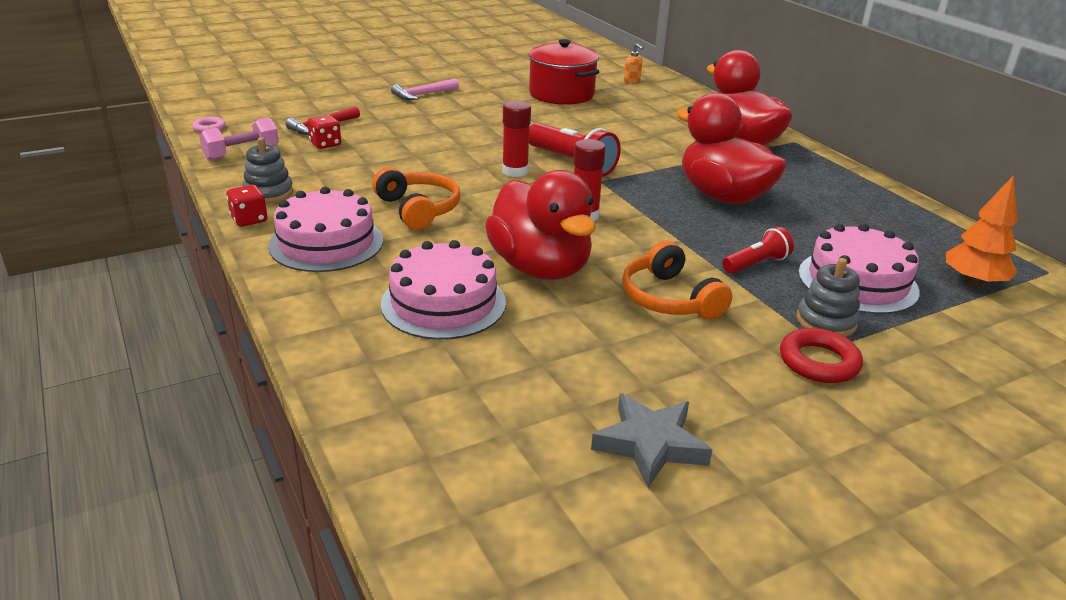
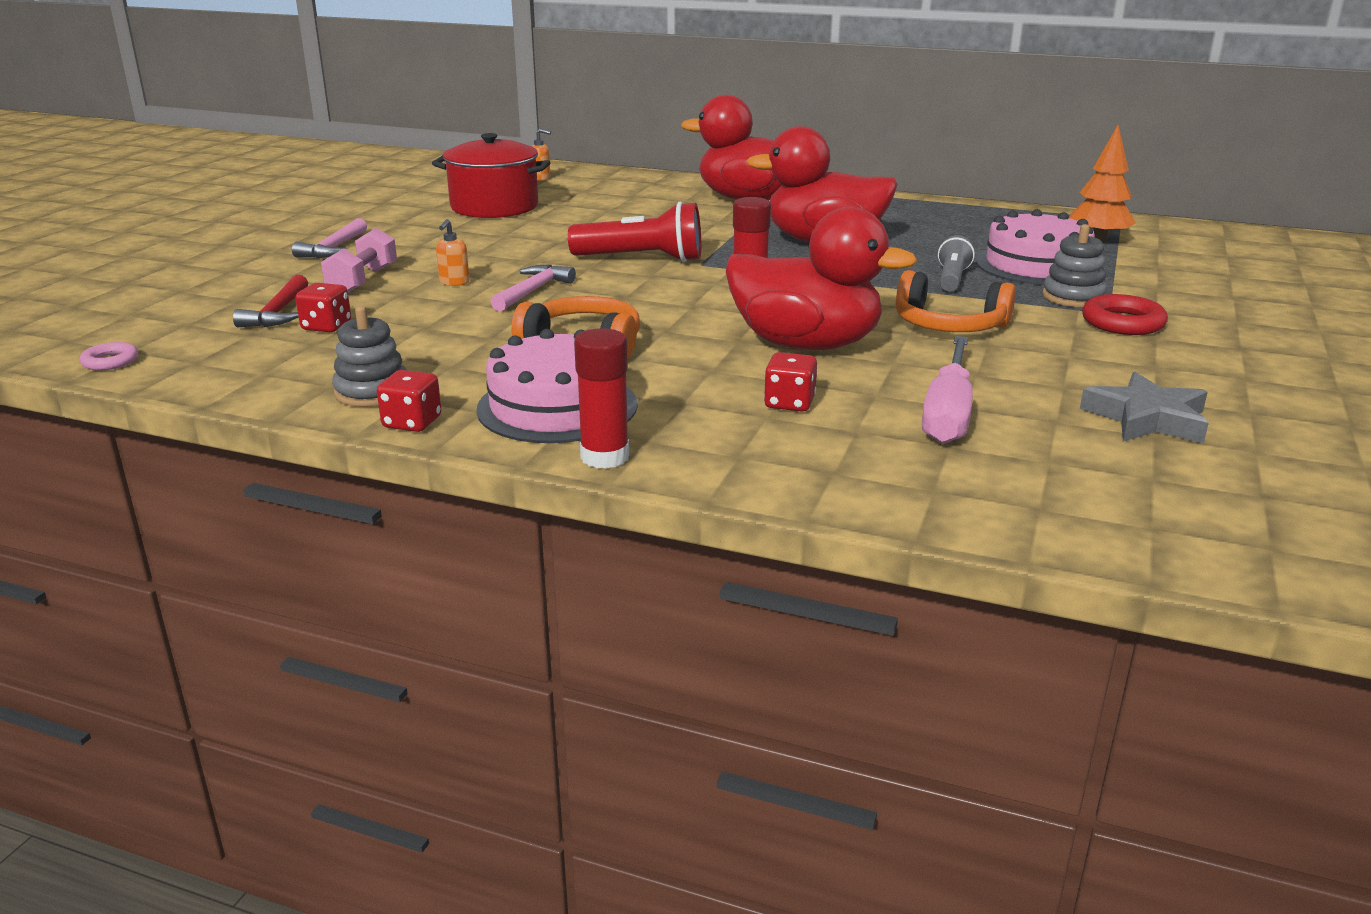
camera: 40 degrees left, 5 degrees down
pink dumbbell [199,117,279,161] -> pink dumbbell moved to [321,228,397,292]
pink cake [381,240,506,340] -> red dice [764,352,817,412]
red glue stick [502,100,531,177] -> red glue stick moved to [574,328,629,469]
red flashlight [722,227,794,274] -> grey flashlight [938,235,975,291]
none -> orange soap dispenser [436,219,470,286]
none -> pink hammer [491,264,576,312]
none -> pink screwdriver [922,336,973,444]

